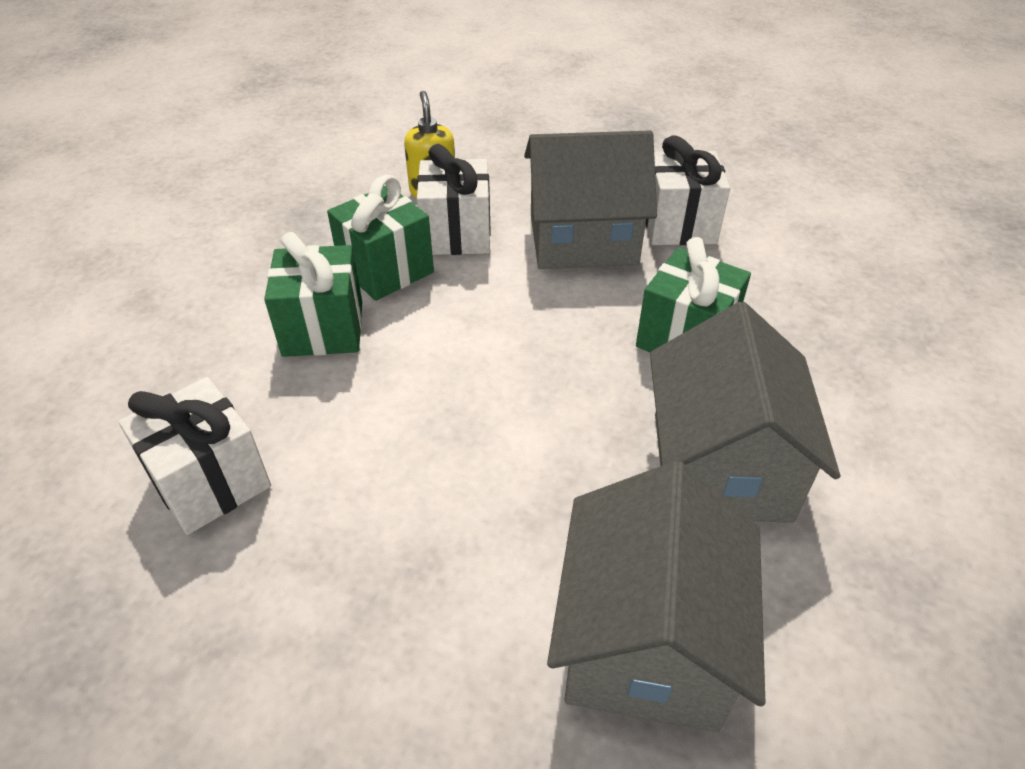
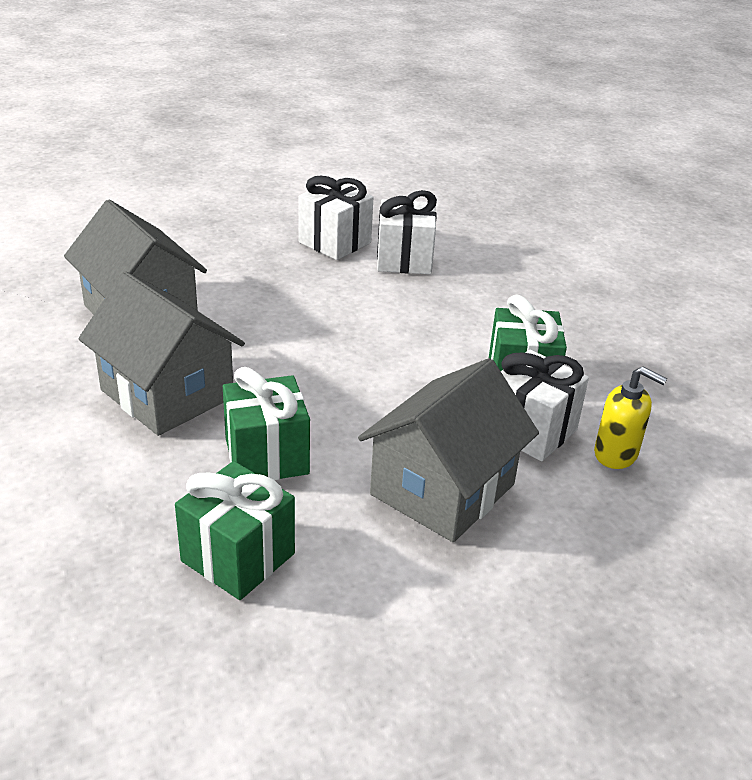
camera: 130 degrees right, 10 degrees down
green gift [264,232,362,357] -> green gift moved to [175,461,295,600]
white gift [646,135,730,245] -> white gift moved to [299,175,373,260]

